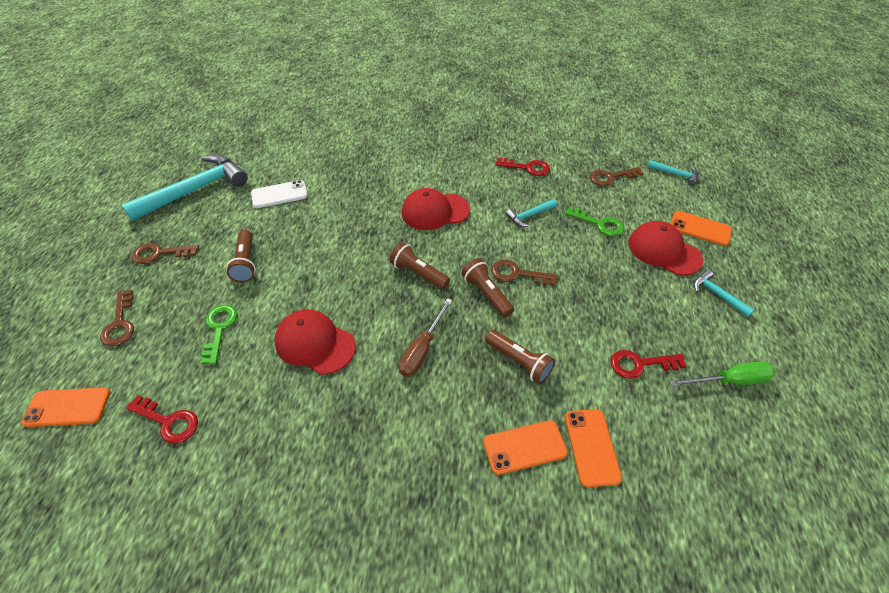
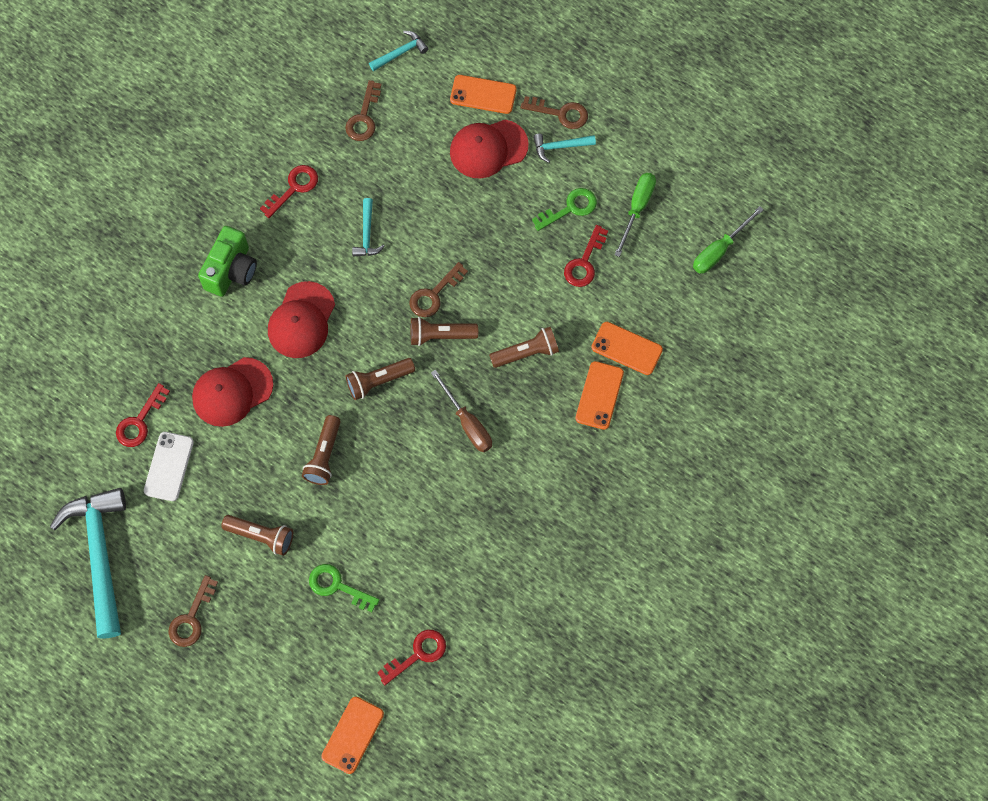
camera: 60 degrees left, 20 degrees up
brown key [100,290,134,347] -> brown key moved to [521,96,588,129]
red cap [274,309,356,375] -> red cap moved to [192,357,273,427]
green key [564,206,624,236] -> green key moved to [532,188,597,231]
orange phone [670,211,732,246] -> orange phone turned 45 degrees clockwise [450,75,516,114]
none -> red key [116,383,170,447]
none -> green camera [198,226,257,297]
none -> brown flashlight [302,415,341,485]
none -> green screwdriver [693,206,764,274]

